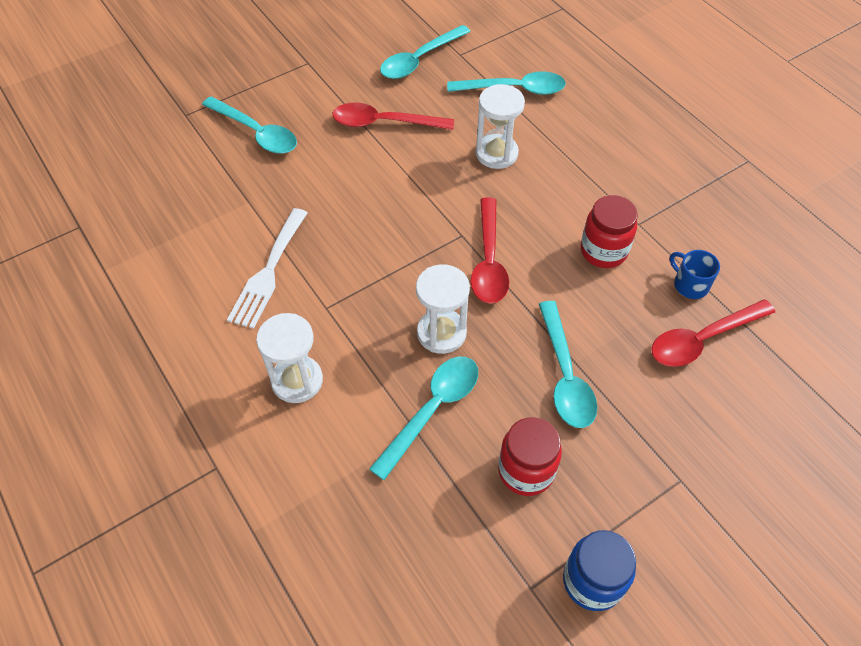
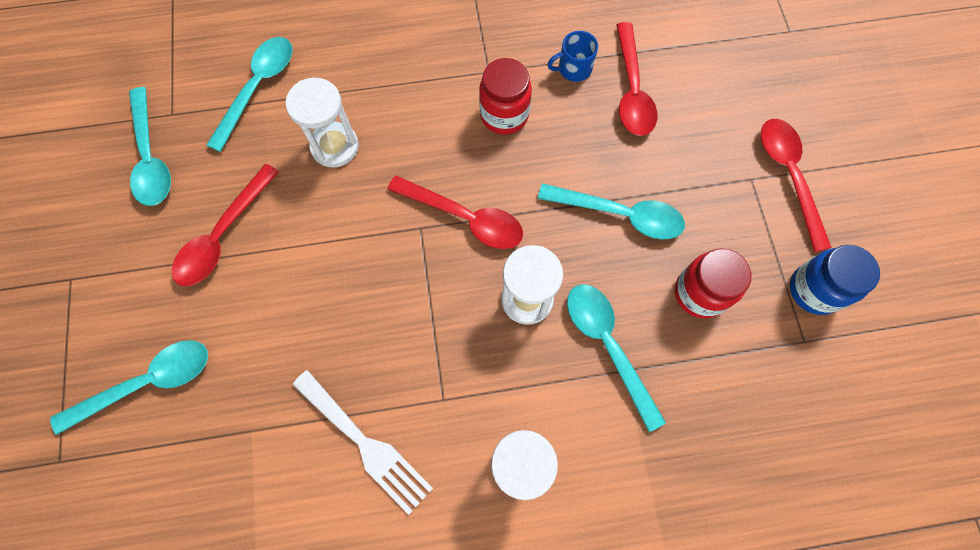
camera: 65 degrees left, 15 degrees up
none -> red spoon [761,119,832,252]

